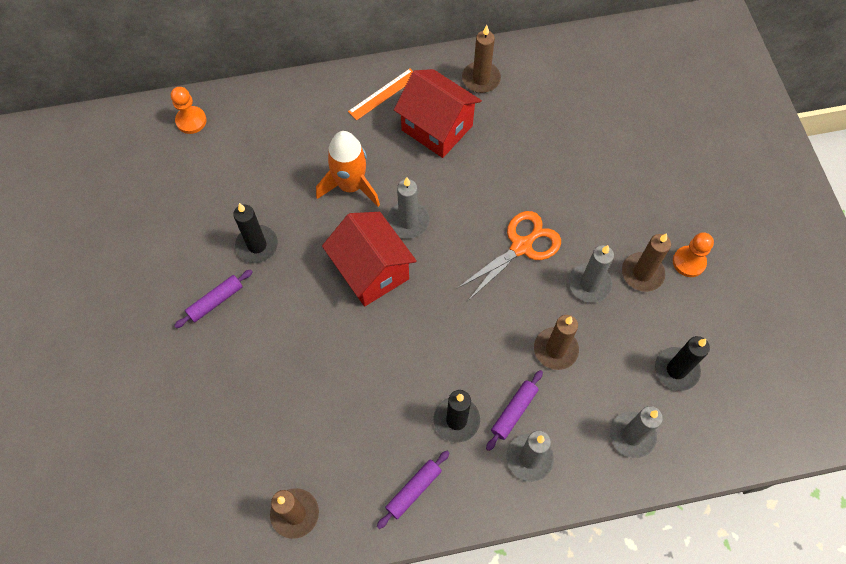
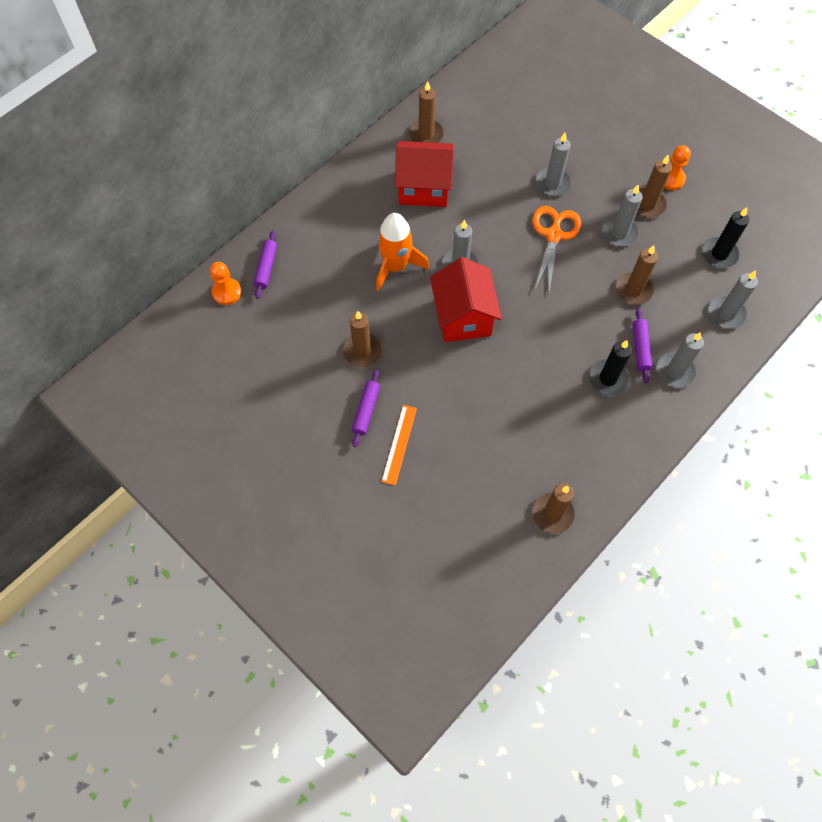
camera: 35 degrees left, 0 degrees up
black candle [233,203,278,263] -> brown candle [343,311,382,367]
red house [322,212,417,306] -> red house turned 60 degrees clockwise [430,257,502,342]
orange ruler [348,69,413,120] -> orange ruler moved to [381,405,417,485]
purple rolling pin [377,451,449,529] -> purple rolling pin moved to [254,231,277,299]
none -> grey candle [536,133,571,196]

